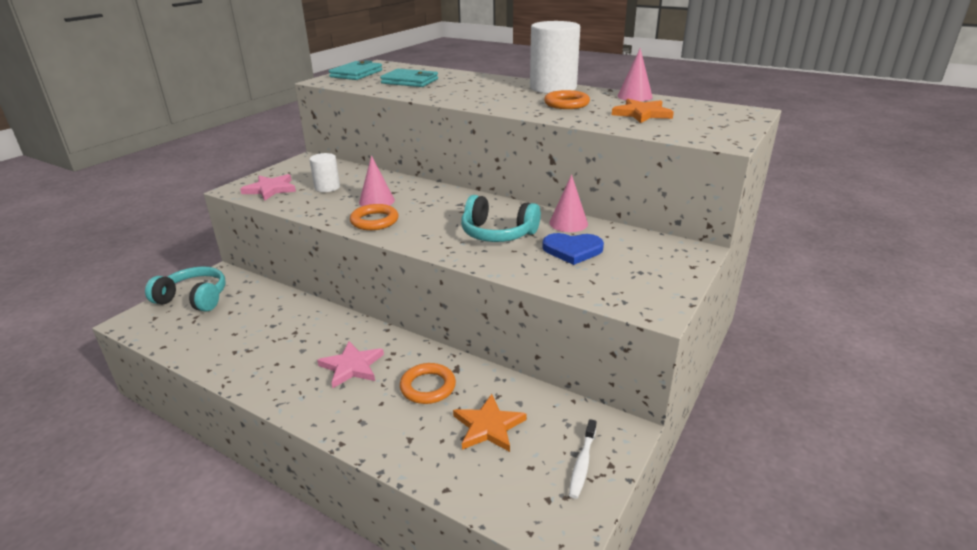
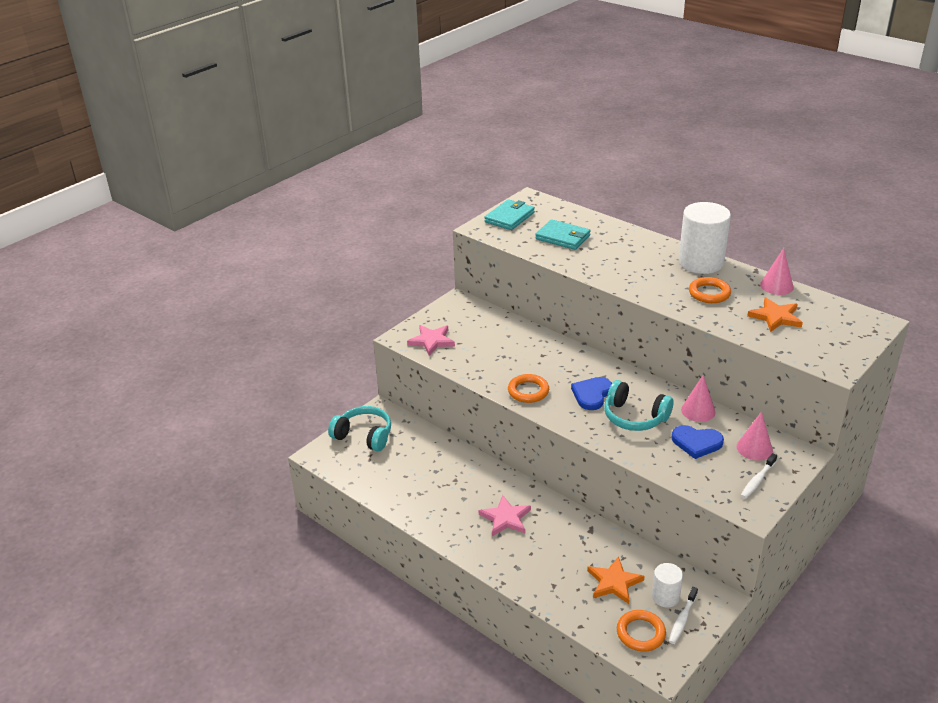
camera: 10 degrees right, 5 degrees up
white cylinder [309,153,340,192] -> white cylinder moved to [652,563,683,608]
pink cone [359,155,395,206] -> pink cone moved to [737,411,773,460]
orange ring [400,363,456,404] -> orange ring moved to [617,610,666,652]
none -> blue heart [571,377,612,410]
none -> white toothbrush [741,453,777,499]

